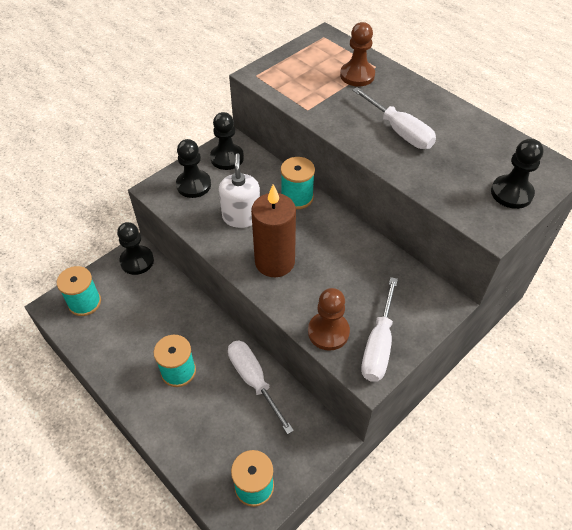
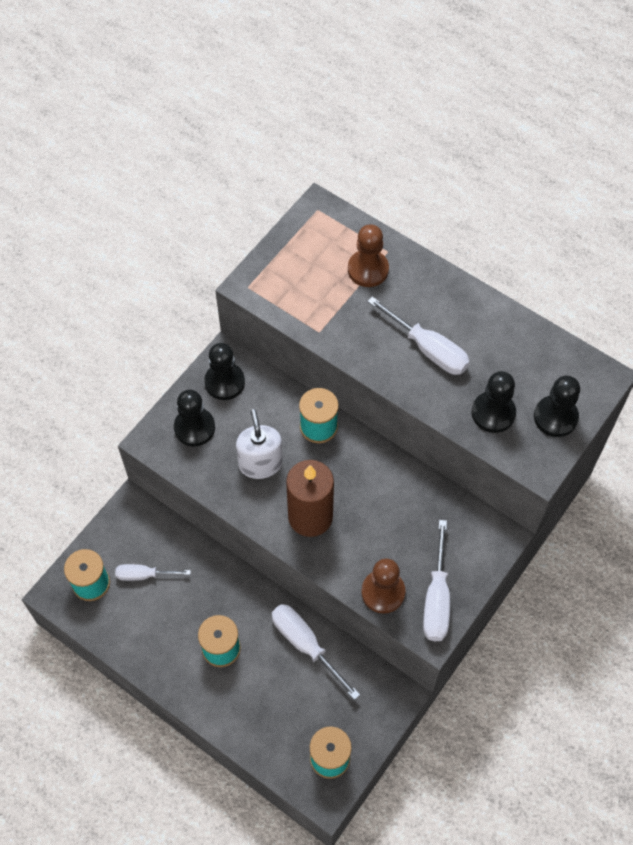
camera: 10 degrees left, 10 degrees up
black pawn [117,222,154,275] -> black pawn moved to [471,371,516,433]
none -> white screwdriver [115,564,191,581]

